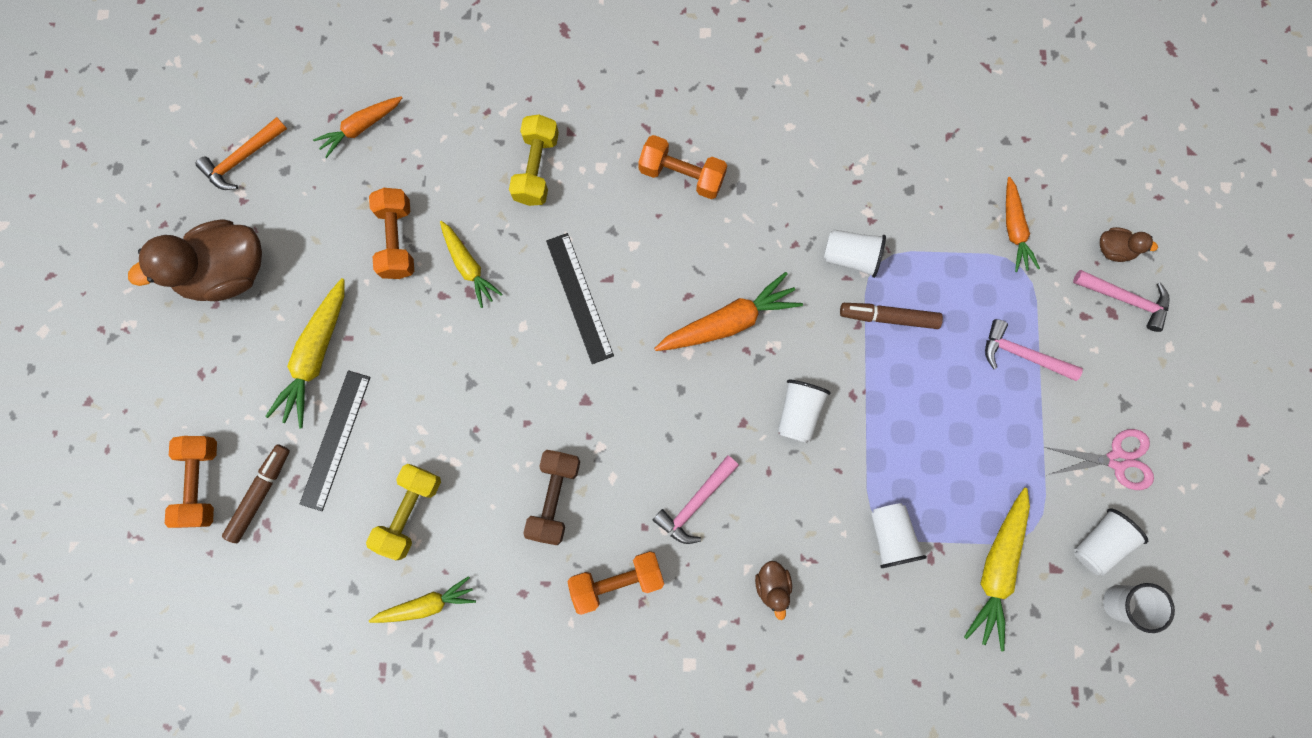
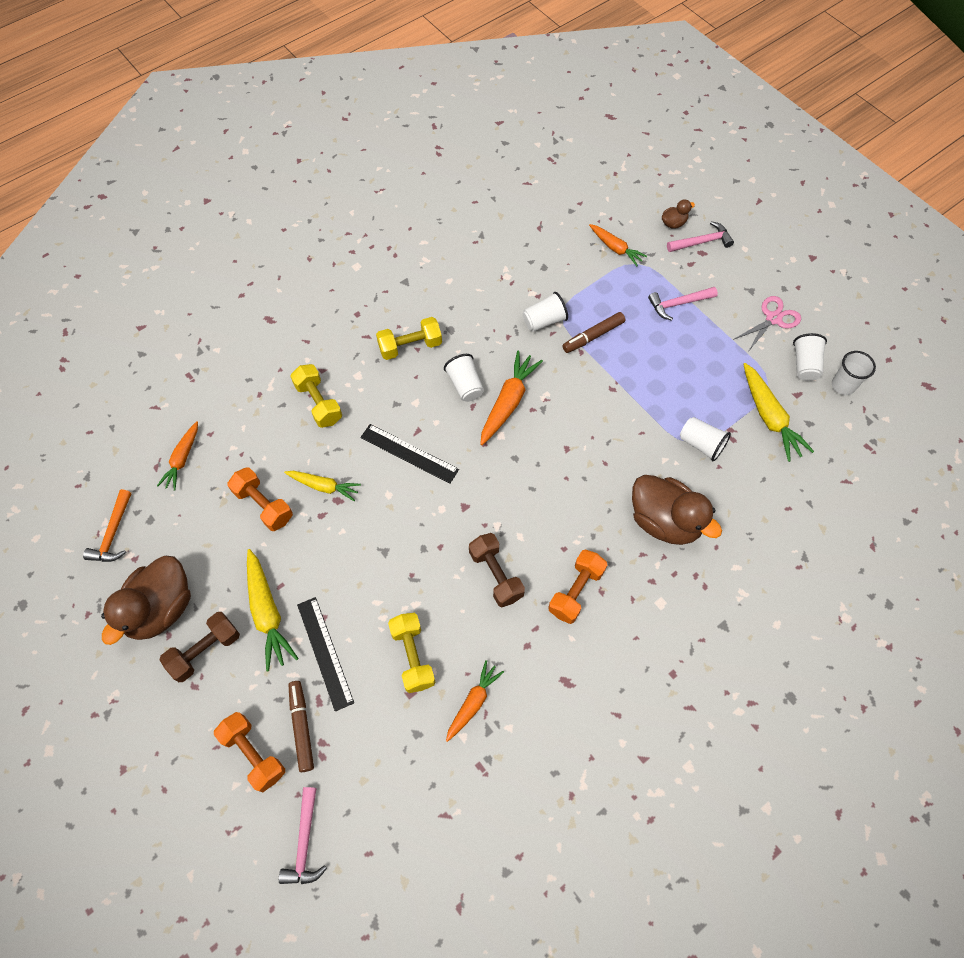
camera: 40 degrees left, 15 degrees down
yellow carrot [369,576,476,623] -> orange carrot [446,660,504,742]
orange dumbbell [638,135,727,199] -> yellow dumbbell [376,317,442,360]
pink hammer [653,455,739,544] -> pink hammer moved to [279,787,327,884]
brown duck [755,561,792,620] -> brown duck [632,475,722,545], size x2.26
white cup [778,380,831,443] -> white cup moved to [444,354,484,402]
none -> brown dumbbell [159,612,240,682]

